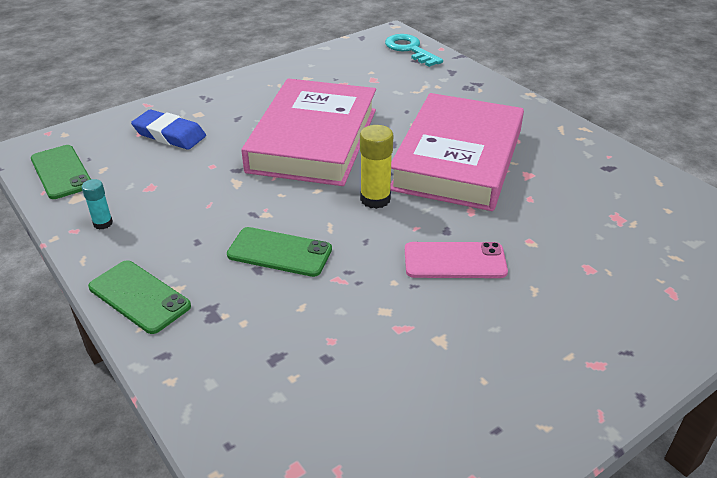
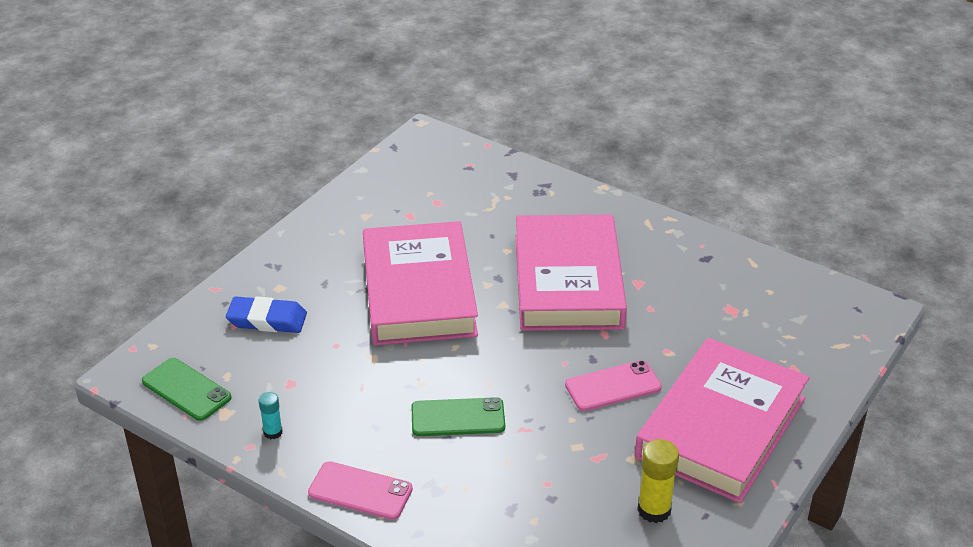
camera: 20 degrees left, 0 degrees up
green phone [88,261,191,334] -> pink phone [308,461,413,520]
yellow glue stick [360,125,393,209] -> yellow glue stick moved to [637,439,679,523]
turquoise key [385,34,443,67] -> none
none -> pink book [635,338,809,503]

